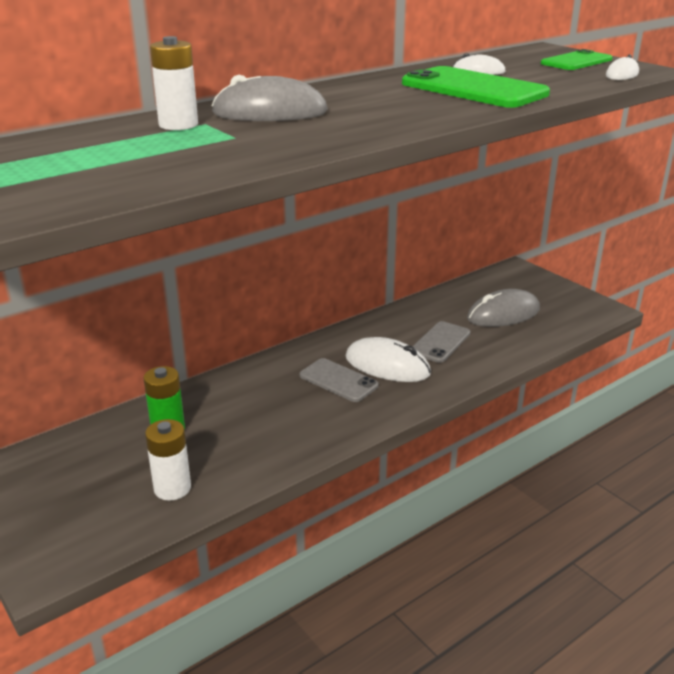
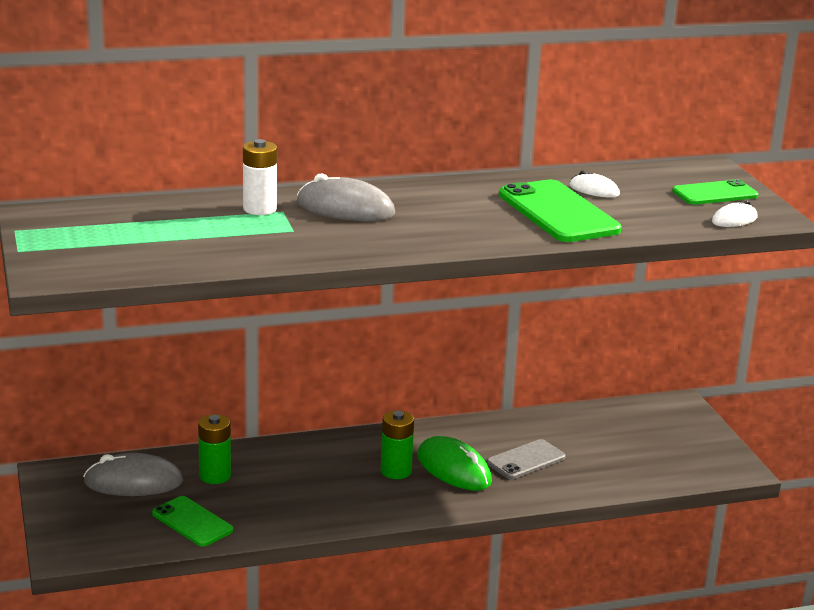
camera: 20 degrees right, 5 degrees down
white battery [145,419,191,501] -> green phone [152,496,233,547]
grey phone [300,358,379,402] -> green battery [381,410,414,479]
white mouse [346,337,431,382] -> green mouse [417,436,492,490]
grey mouse [467,289,540,327] -> grey mouse moved to [83,453,183,496]

